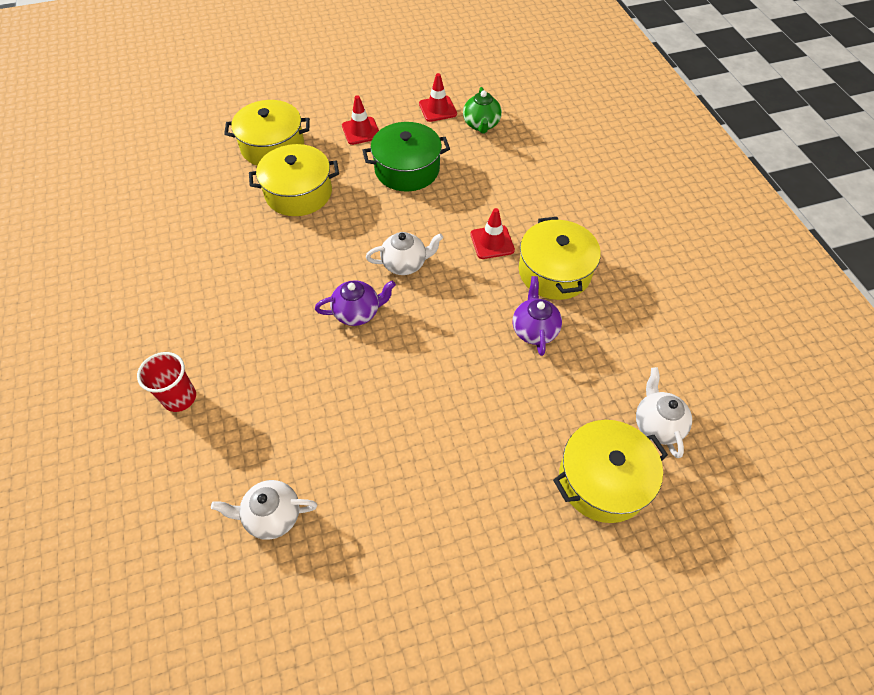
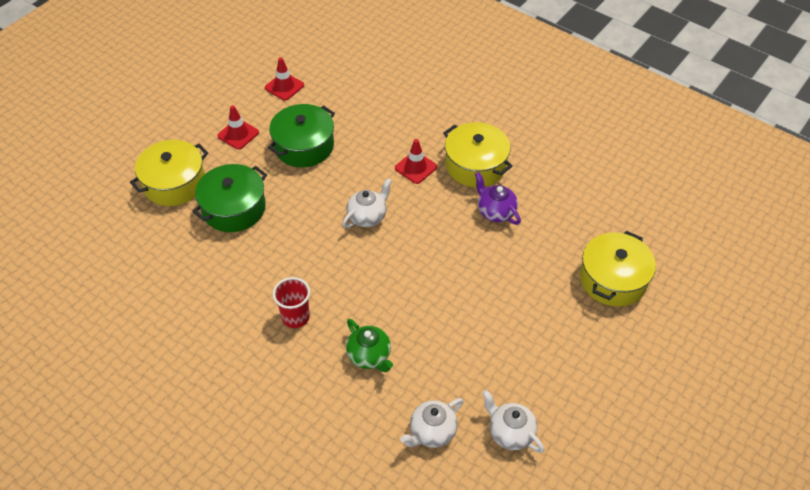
camera: 35 degrees left, 5 degrees down
red cup [137,352,196,412] -> red cup moved to [273,277,310,328]
yellow pot [249,144,339,216] -> green pot [192,164,267,232]
purple teapot [315,280,396,326] -> none
green teapot [463,87,502,134] -> green teapot moved to [346,319,393,372]
white teapot [636,367,692,458] -> white teapot moved to [482,390,544,453]

